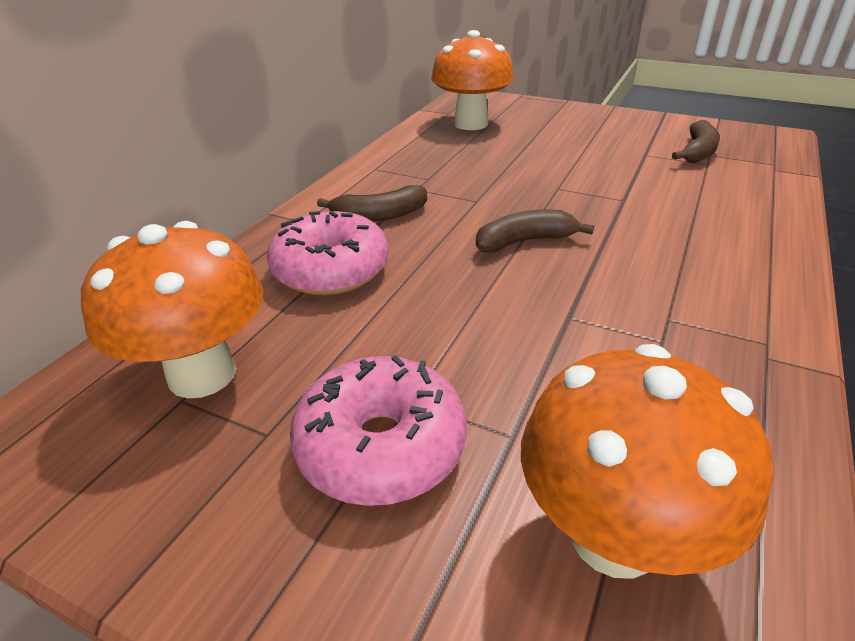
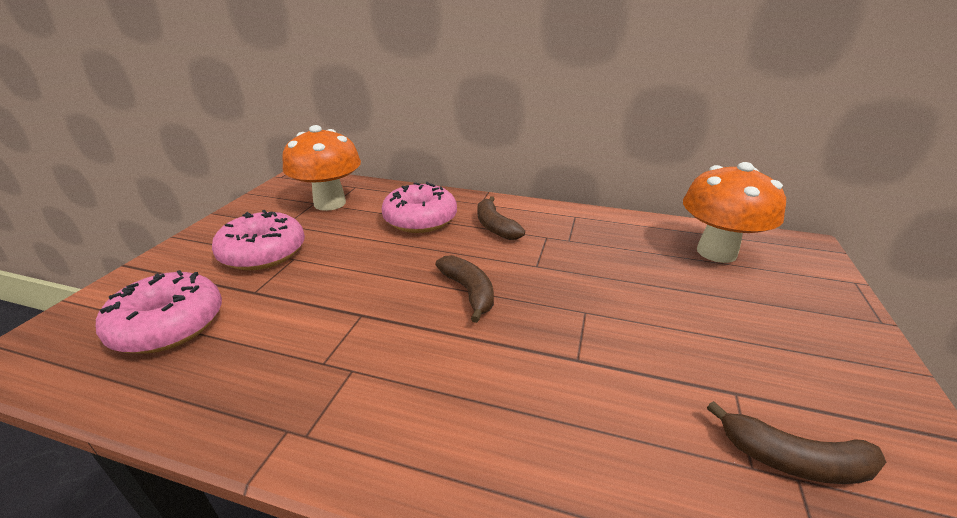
camera: 80 degrees right, 5 degrees down
orange mushroom [521,344,773,579] -> pink donut [96,270,222,354]

